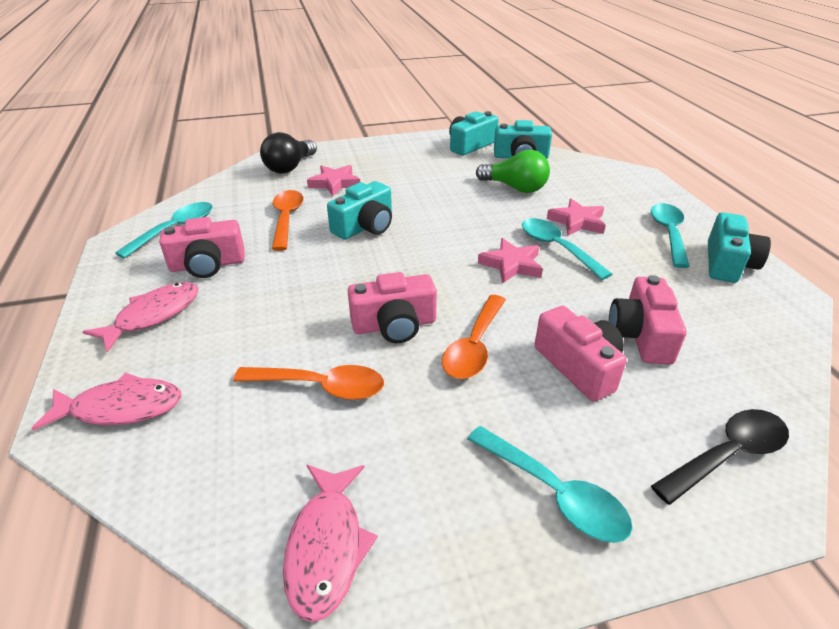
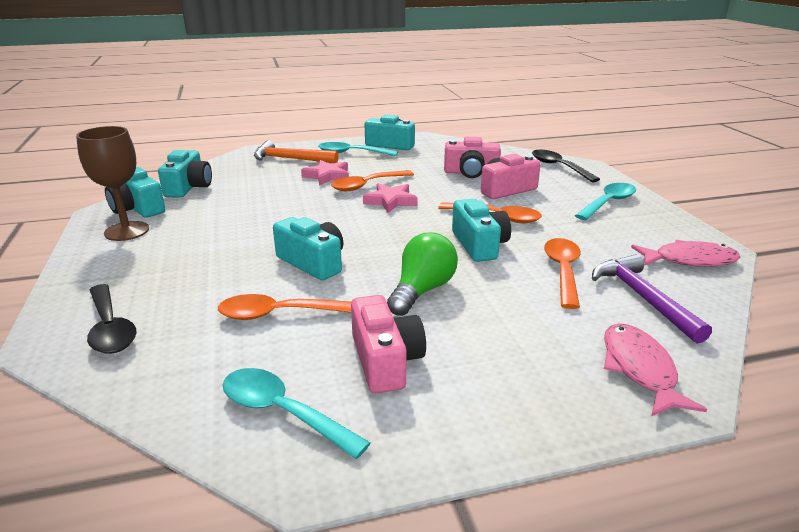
camera: 90 degrees left, 10 degrees down
pink fish [83,282,199,352] -> none
black light bulb [260,132,317,174] -> black spoon [87,284,137,354]
pink star [307,165,360,196] -> none
pink camera [348,272,437,343] -> turquoise camera [452,199,511,262]
green light bulb [476,150,550,193] -> green light bulb moved to [387,232,458,316]
turquoise spoon [522,218,612,280] -> orange spoon [331,170,414,191]
none -> brown goblet [76,126,149,241]
none -> orange hammer [254,140,338,163]
none -> purple hammer [592,254,712,344]

